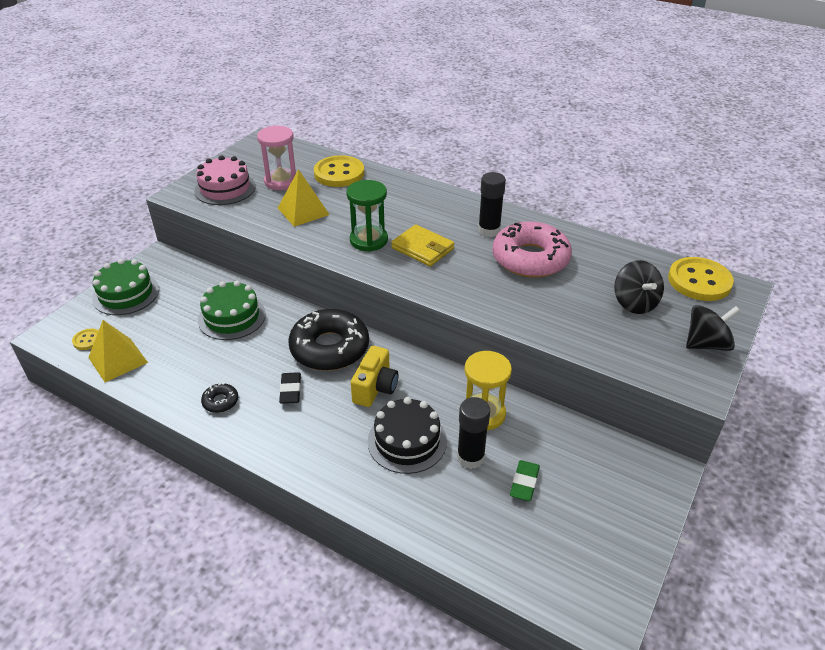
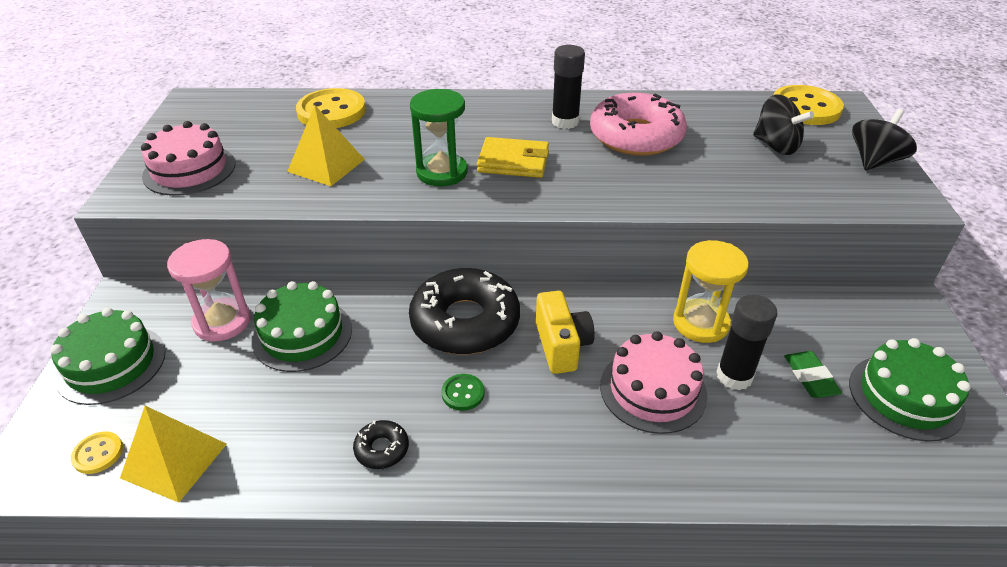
camera: 30 degrees left, 0 degrees up
pink hourglass [257,125,296,190] -> pink hourglass moved to [167,239,251,342]
black eraser [279,372,301,404] -> green button [441,374,484,411]
black cake [368,397,447,474] -> pink cake [600,331,708,434]
none -> green cake [849,338,971,442]

